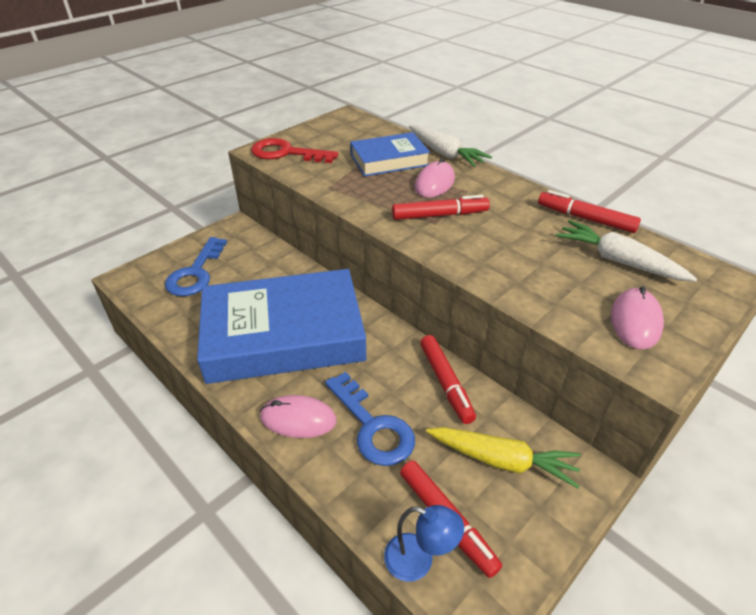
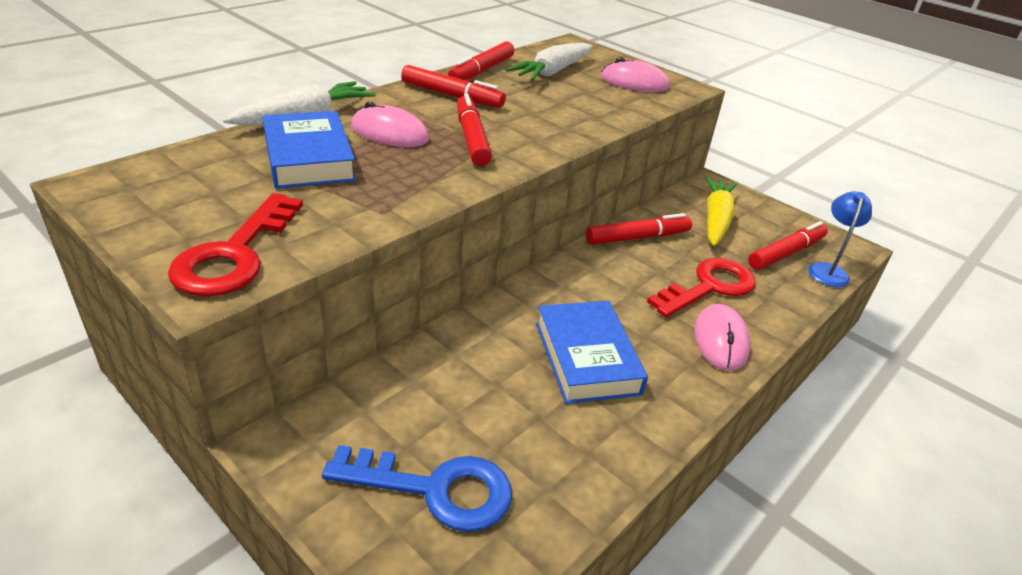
camera: 95 degrees left, 5 degrees down
blue book [197,269,366,384] -> blue book [536,301,648,404], size x0.53
blue key [325,372,415,466] -> red key [647,258,756,317]
none -> red marker [401,65,506,108]

